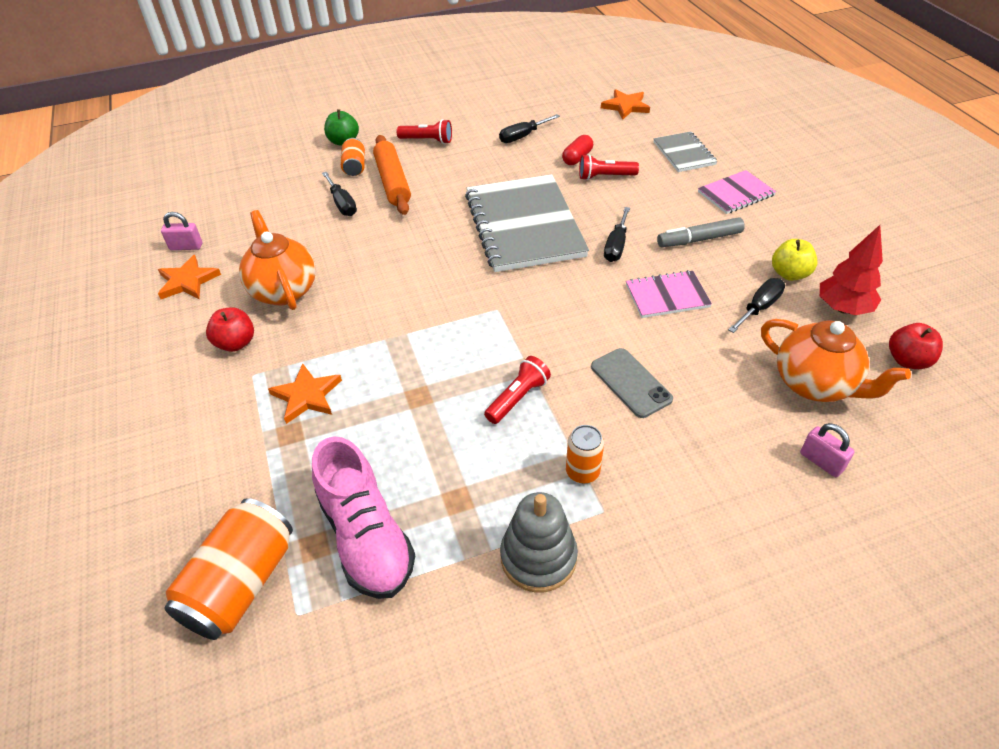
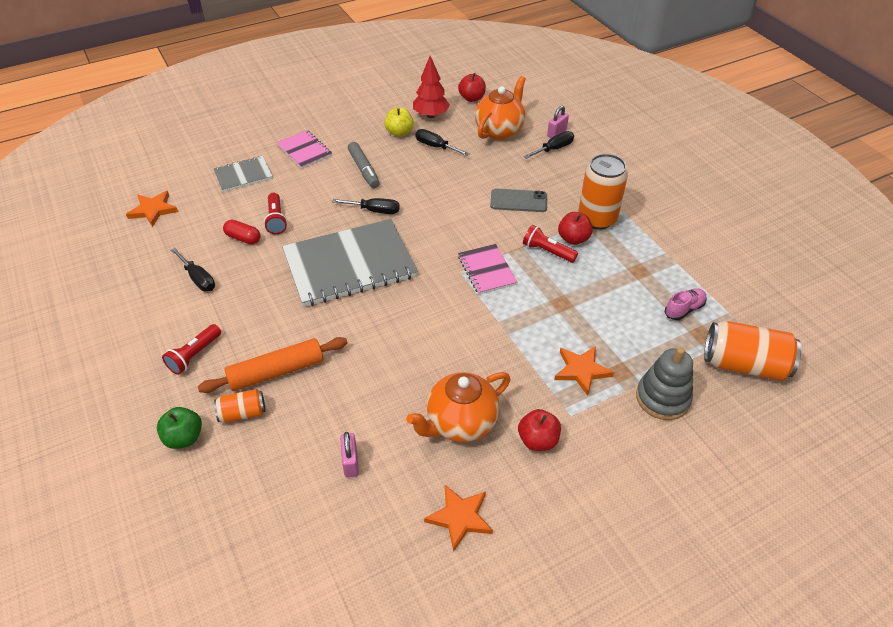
camera: 100 degrees left, 0 degrees up
pink padlock [161,212,202,250] -> pink padlock moved to [340,432,359,478]
pink shoe [312,437,415,599] -> pink shoe [665,288,707,320], size x0.50
black screwdriver [322,172,357,216] -> black screwdriver moved to [524,131,574,159]
red flashlight [397,119,452,144] -> red flashlight turned 150 degrees counterclockwise [162,324,221,375]
grey stacking toy [500,492,578,593] -> grey stacking toy moved to [636,347,693,420]
orange can [566,425,604,483] -> orange can [578,154,628,230], size x1.86
grey phone [591,348,673,418] -> grey phone turned 45 degrees clockwise [490,188,547,212]
pink notebook [626,270,712,318] -> pink notebook moved to [458,244,518,295]
none -> red apple [558,212,592,245]

